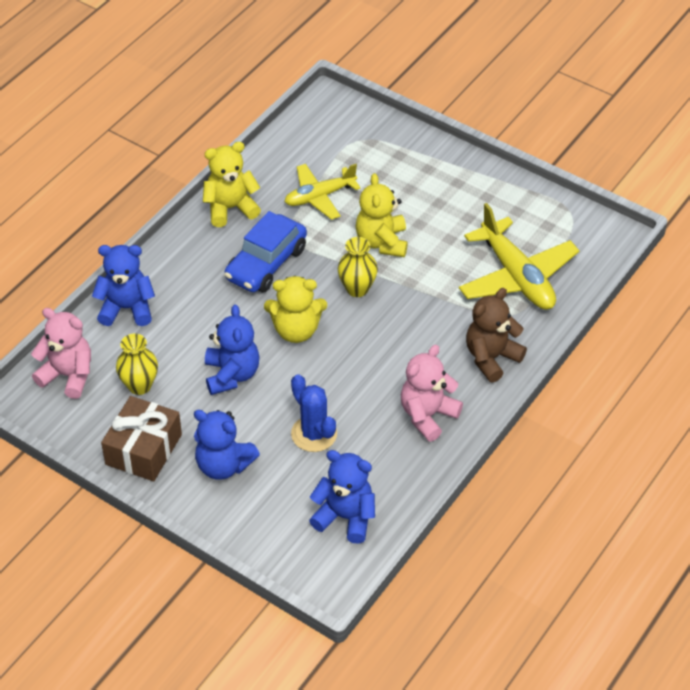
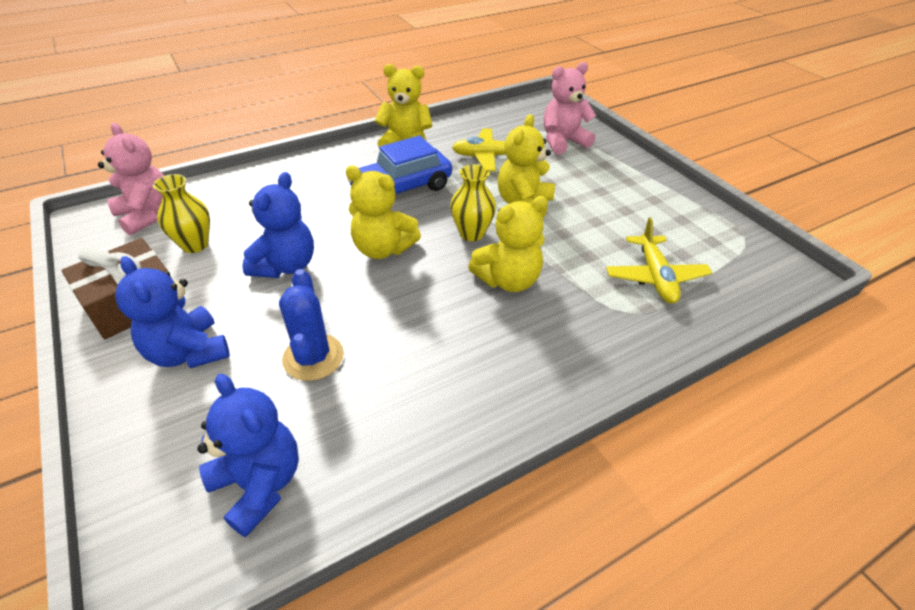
camera: 25 degrees right, 5 degrees down
blue teddy bear [92,245,155,326] -> none
pink teddy bear [401,345,463,441] -> pink teddy bear moved to [544,62,596,154]
yellow plane [459,203,580,310] -> yellow plane [606,217,712,304], size x0.64
brown teddy bear [466,288,527,382] -> none
none -> yellow teddy bear [468,196,548,292]

